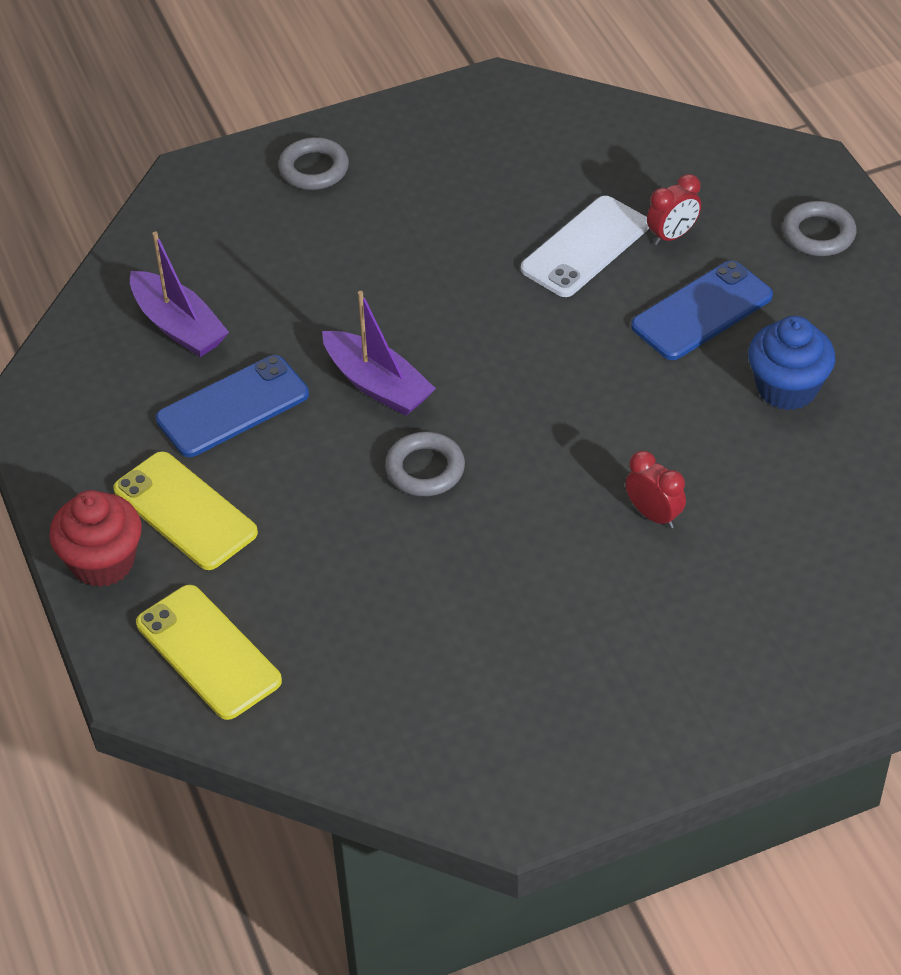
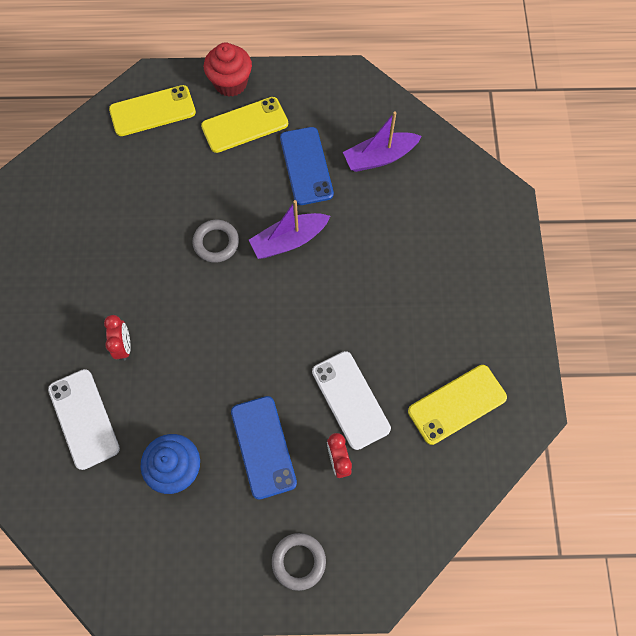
camera: 110 degrees right, 20 degrees up
grey ring [278,137,349,190] -> none
red clock [625,451,686,529] -> red clock turned 75 degrees counterclockwise [104,315,131,360]
none -> white phone [48,369,120,470]
none -> yellow phone [408,365,507,445]

